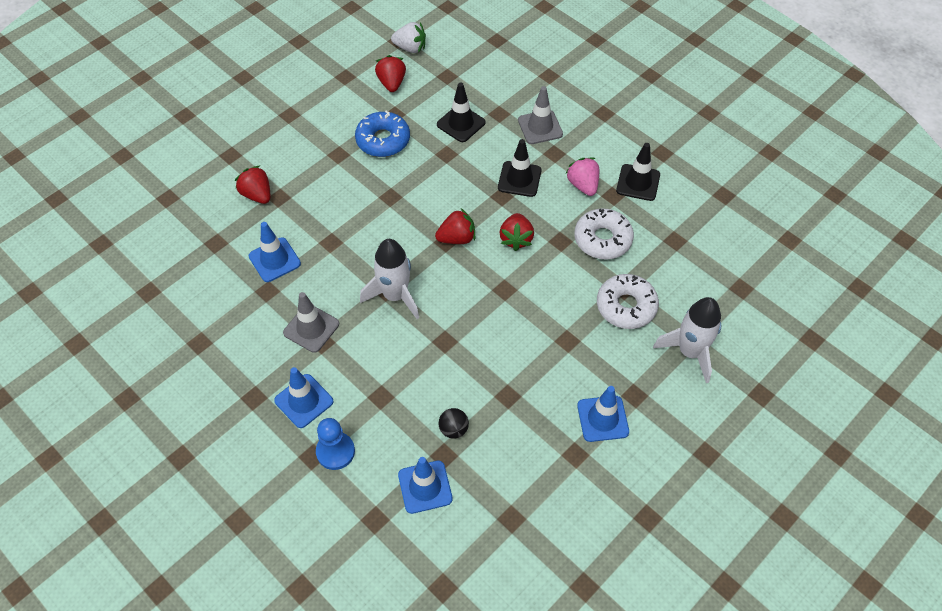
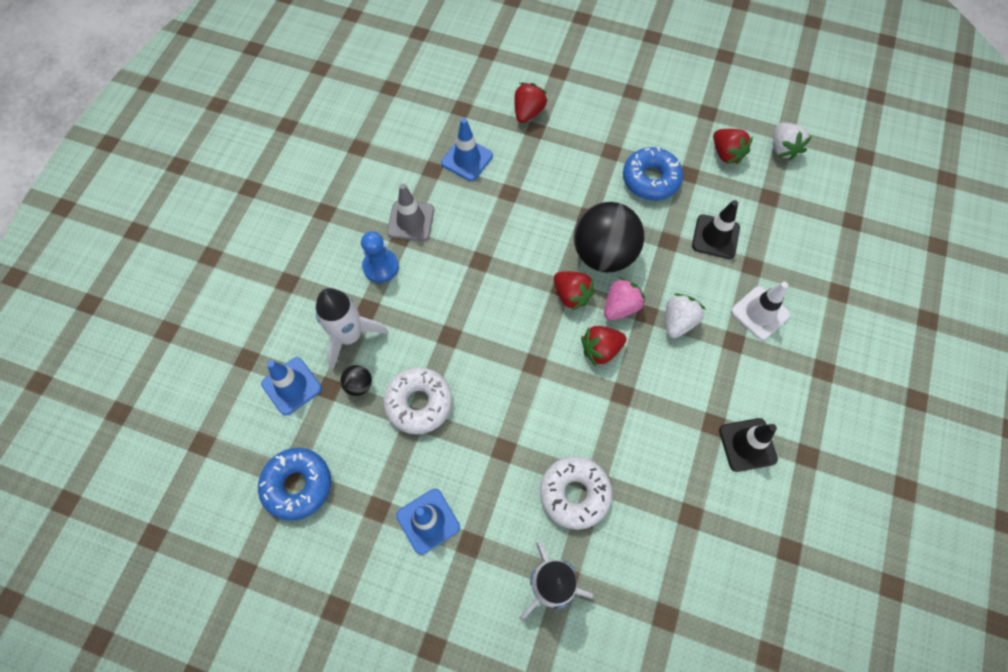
camera: 65 degrees right, 10 degrees up
blue traffic cone [274,367,333,428] -> none
blue pawn [316,418,355,470] -> blue pawn moved to [361,231,399,283]
white rocket [360,239,419,319] -> white rocket moved to [316,288,388,369]
red strawberry [375,55,406,92] -> red strawberry turned 90 degrees clockwise [713,129,753,164]
black traffic cone [498,139,541,197] -> white strawberry [666,293,706,338]
grey traffic cone [518,86,563,144] -> white traffic cone [731,282,790,340]
pink strawberry [565,158,599,196] -> pink strawberry moved to [604,277,645,320]
white donut [574,208,634,260] -> white donut moved to [383,367,452,434]
none -> blue donut [258,448,331,521]
none -> black ball [574,202,644,273]

